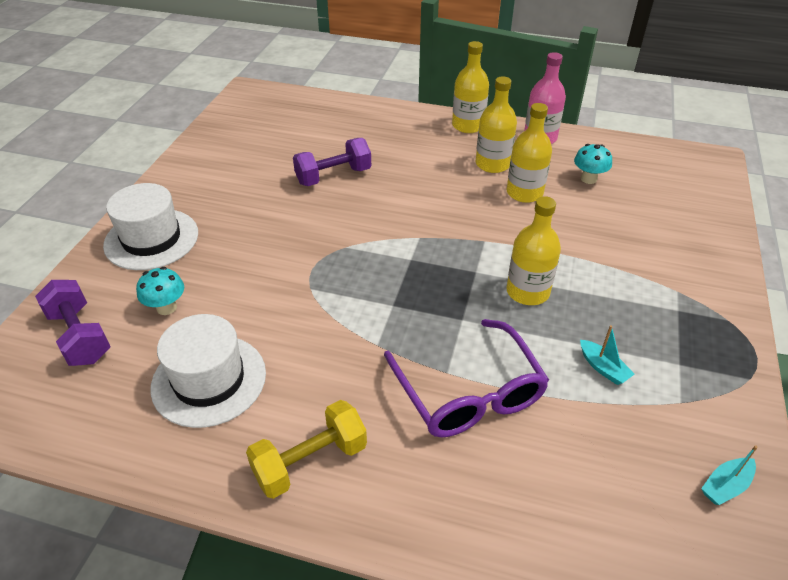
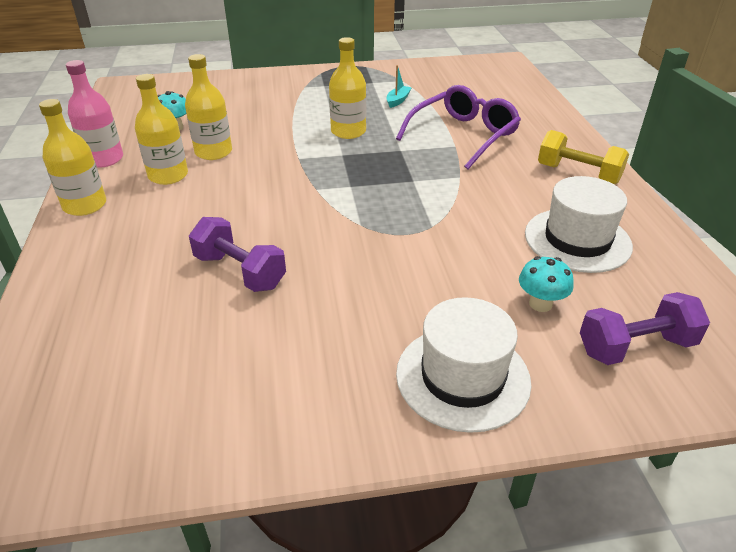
camera: 115 degrees left, 5 degrees down
purple dumbbell [35,280,110,366] -> purple dumbbell turned 45 degrees clockwise [580,292,710,365]
turquoise boat [701,446,758,505] -> none

